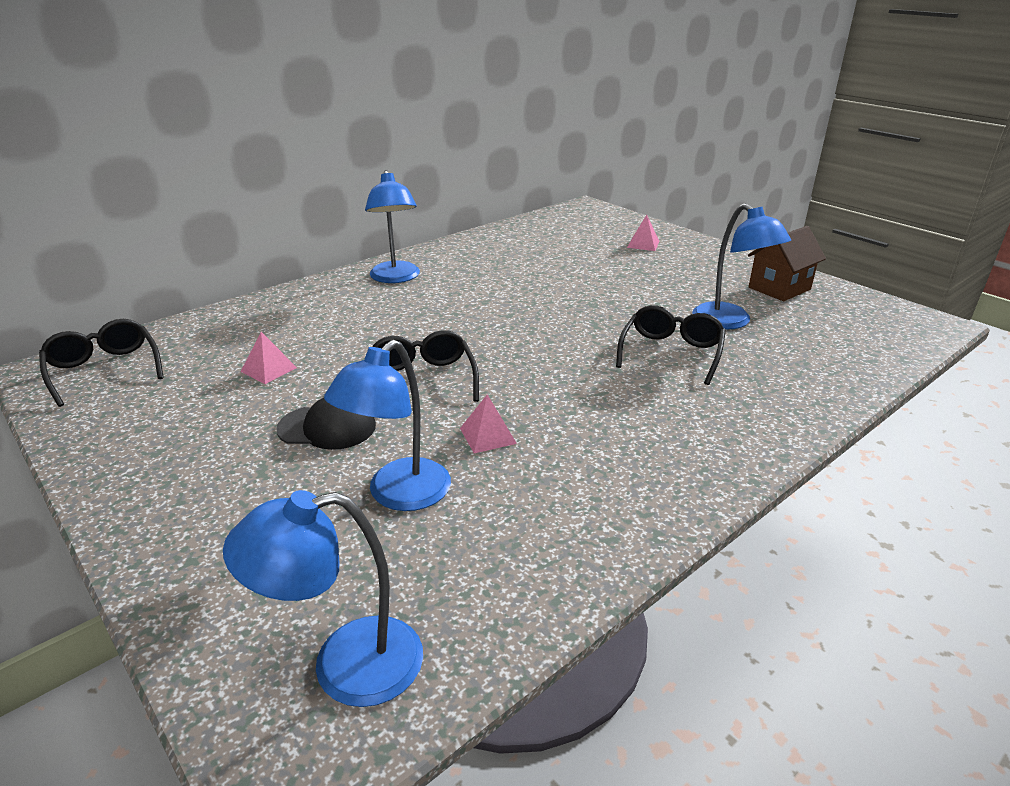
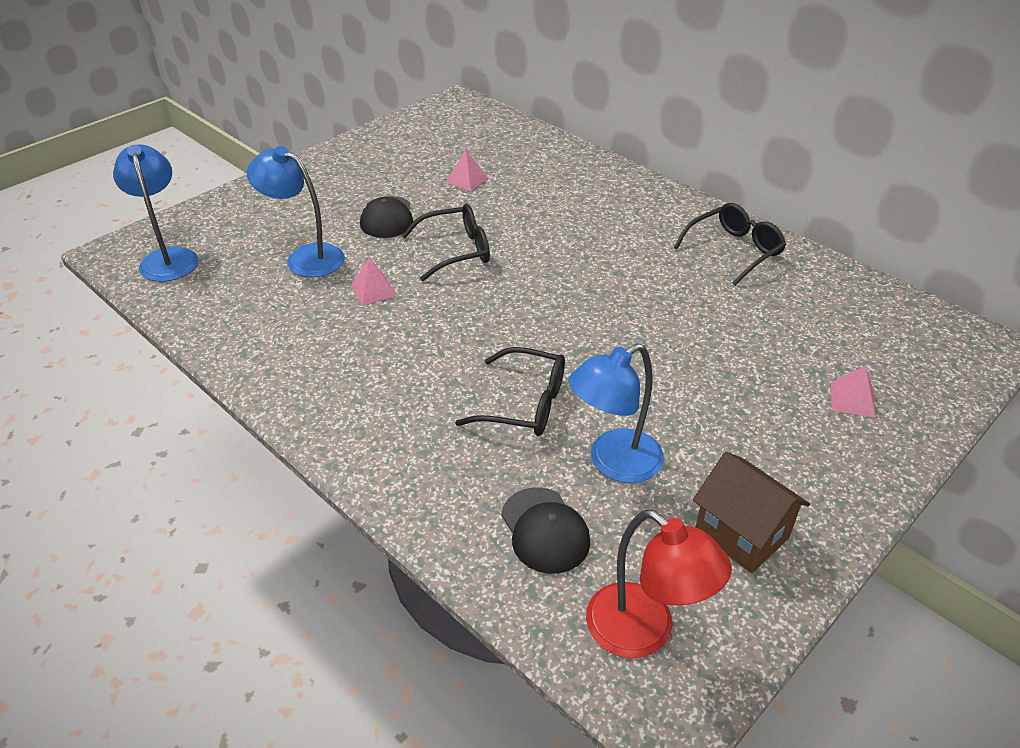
camera: 85 degrees right, 10 degrees up
black glasses [39,319,164,407] -> black glasses moved to [674,203,786,285]
blue lamp [365,170,420,283] -> none
none -> black cap [501,487,590,574]
none -> red lamp [586,509,732,658]

